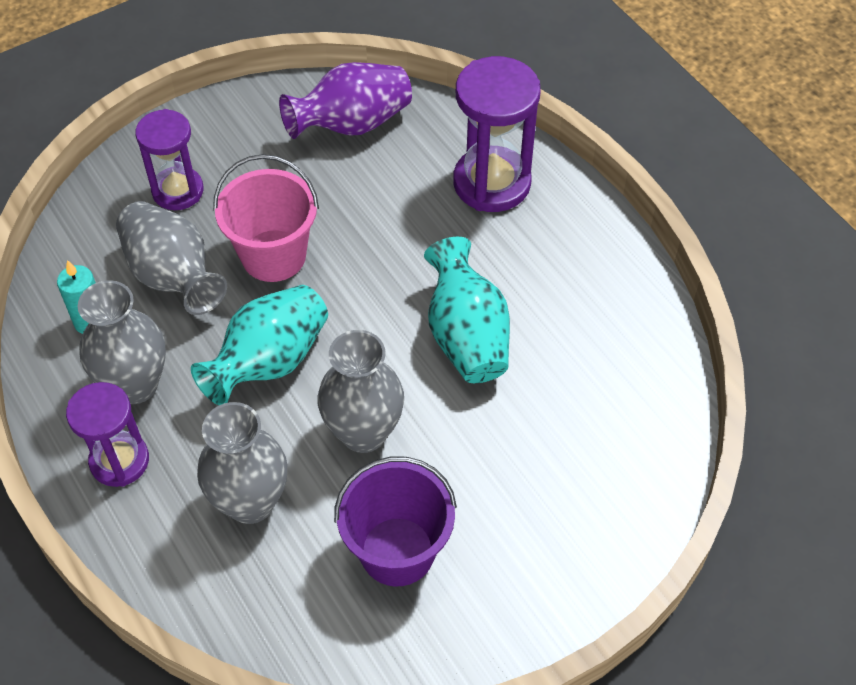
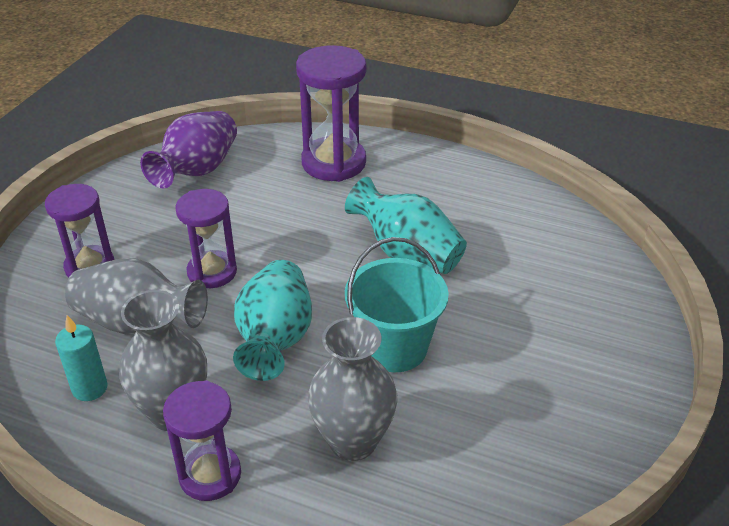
camera: 35 degrees left, 15 degrees down
pink bucket [213,154,319,282] -> purple hourglass [175,189,237,288]
grey vase [318,330,404,453] -> turquoise bucket [345,237,449,372]
purple bucket [334,457,457,586] -> none

